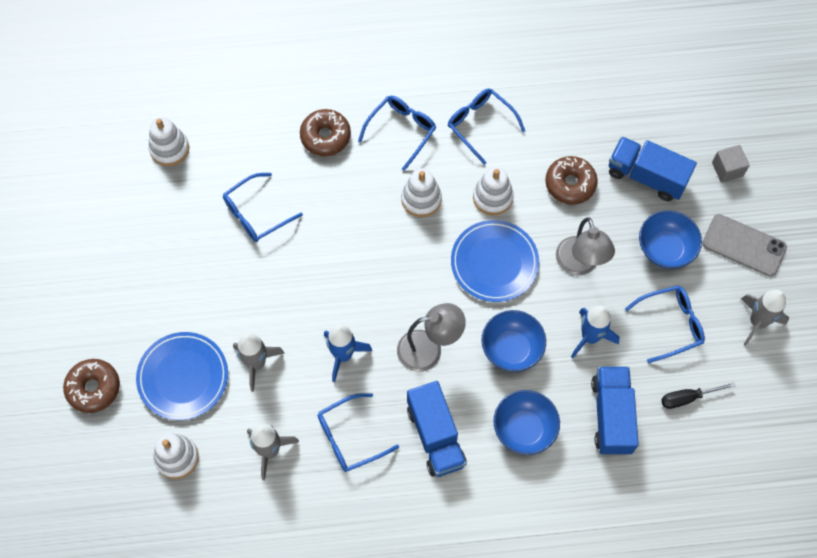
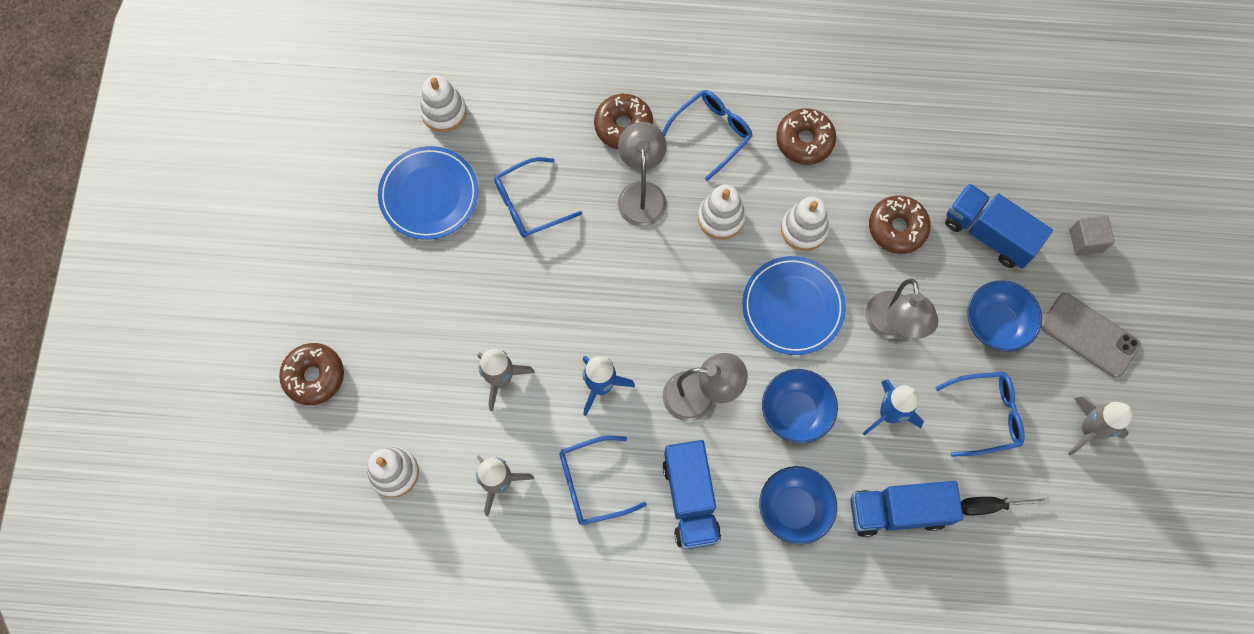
camera: 10 degrees right, 5 degrees up
blue plate [136,332,228,420] -> blue plate moved to [378,146,478,240]
blue glasses [448,89,525,165] -> brown donut [776,108,836,165]
blue truck [591,366,639,455] -> blue truck turned 105 degrees counterclockwise [850,481,963,537]
none -> grey lamp [618,122,667,227]

